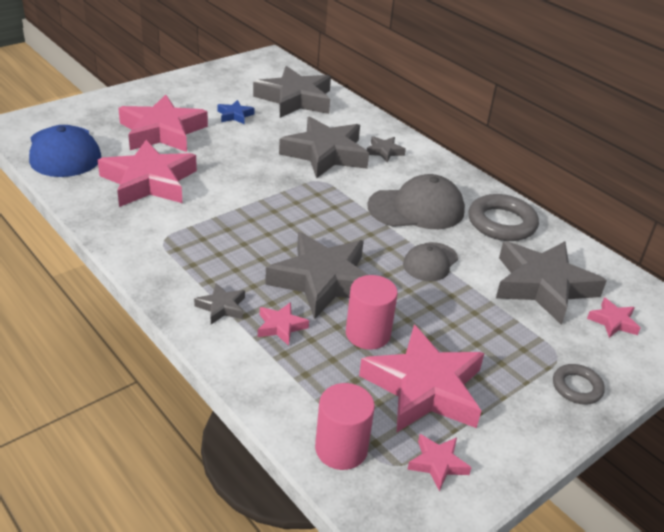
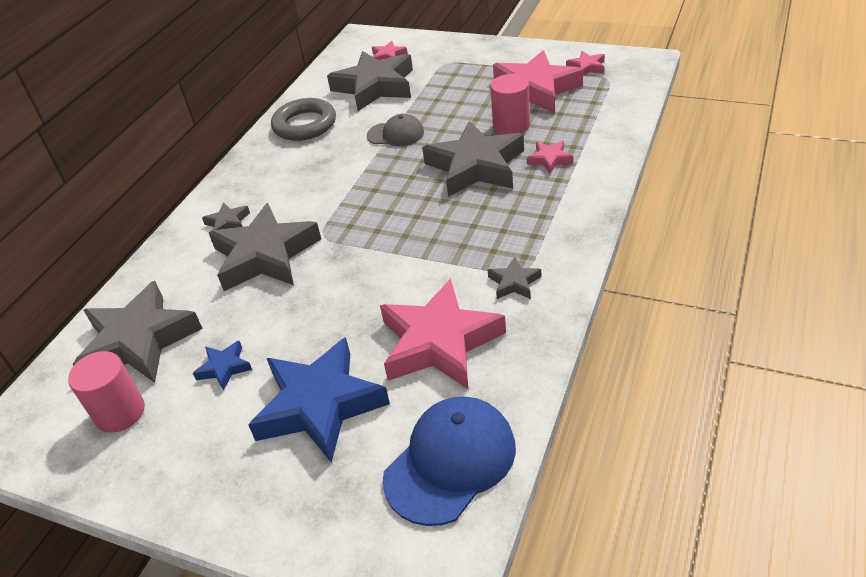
camera: 110 degrees left, 5 degrees up
pink star [118,95,208,152] -> blue star [248,337,390,463]
grey star [194,283,245,324] -> grey star moved to [488,257,541,299]
pink cylinder [315,383,375,470] -> pink cylinder moved to [68,351,145,433]
grey cap [367,174,465,229] -> none
grey ring [553,364,605,405] -> none

